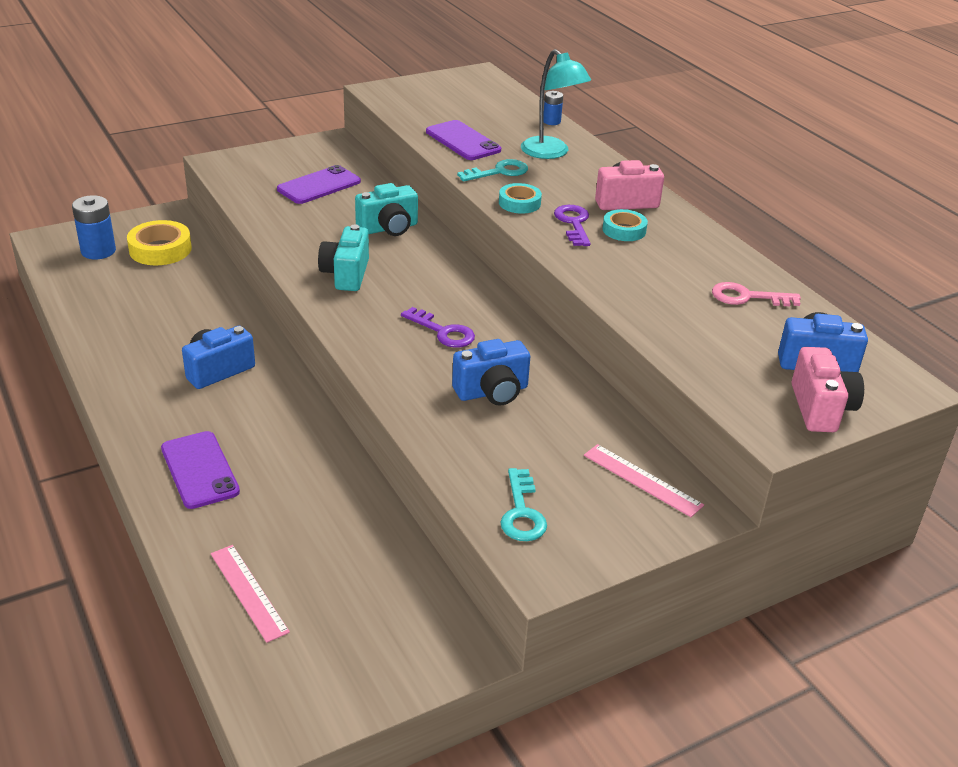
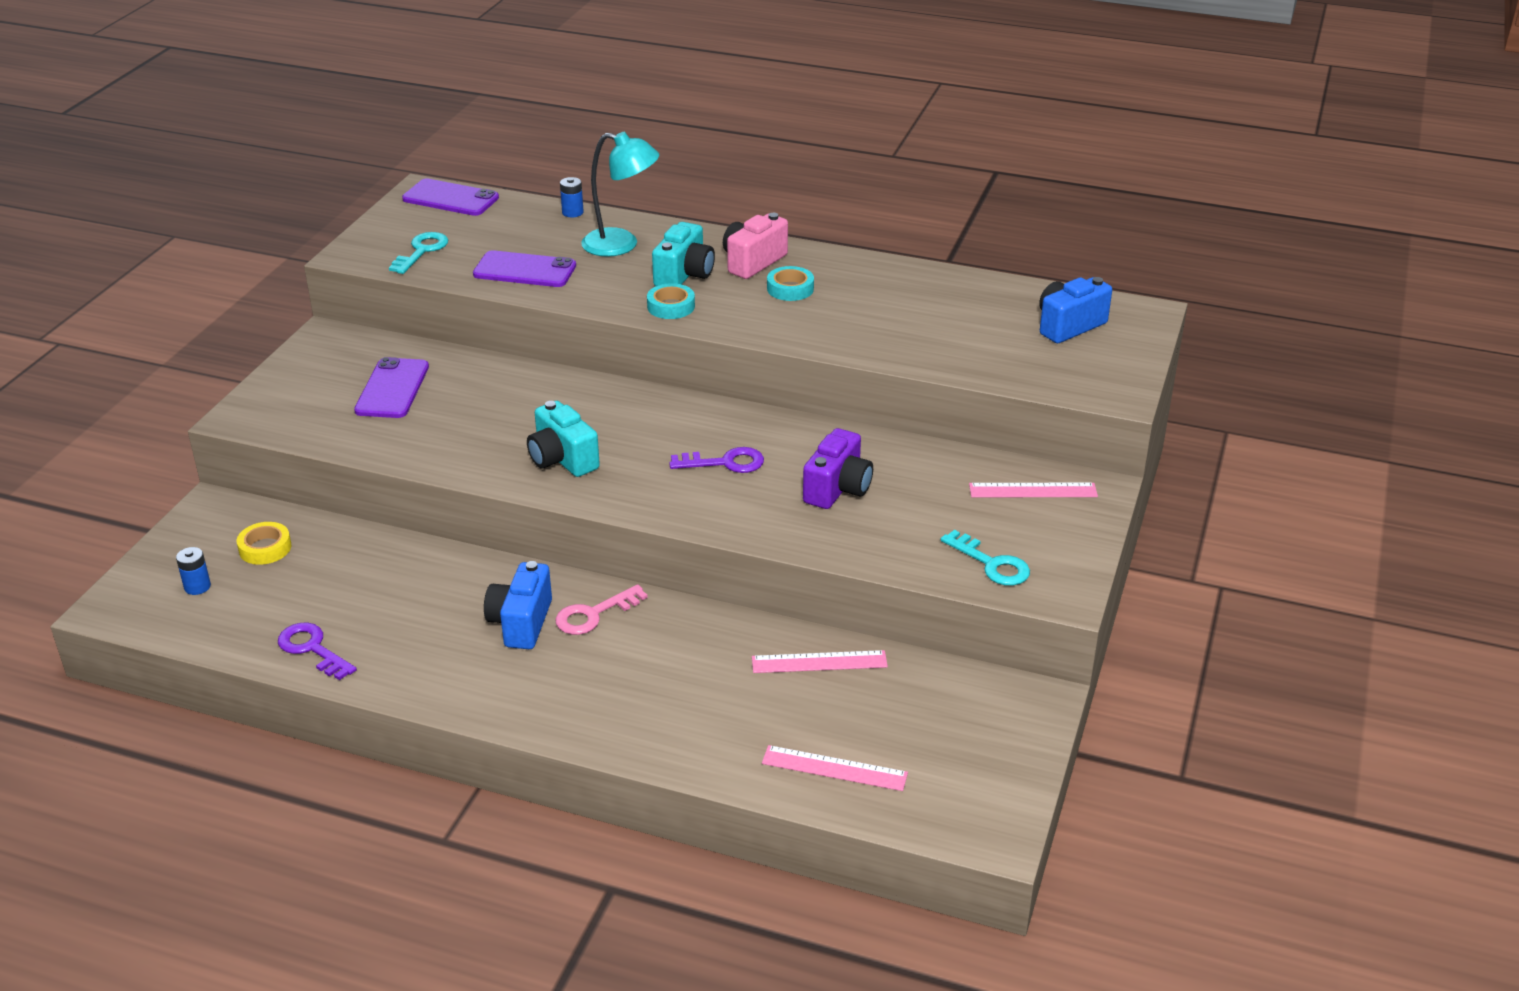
camera: 40 degrees left, 0 degrees up
blue battery [72,195,116,259] -> blue battery [176,547,211,595], size x0.57
yellow tape [127,220,192,265] -> yellow tape [237,522,291,565], size x0.64
purple phone [161,431,240,509] -> purple phone moved to [402,178,499,216]
turquoise camera [355,183,418,236] -> turquoise camera moved to [652,222,715,286]
blue camera [452,339,530,406] -> purple camera [803,428,873,509]
turquoise key [457,159,528,181] -> turquoise key moved to [389,232,448,274]
purple key [554,205,590,246] -> purple key moved to [278,623,357,680]
pink key [712,282,801,306] -> pink key moved to [555,584,648,635]
pink camera [792,347,864,432] -> none
none -> pink ruler [752,650,888,673]

